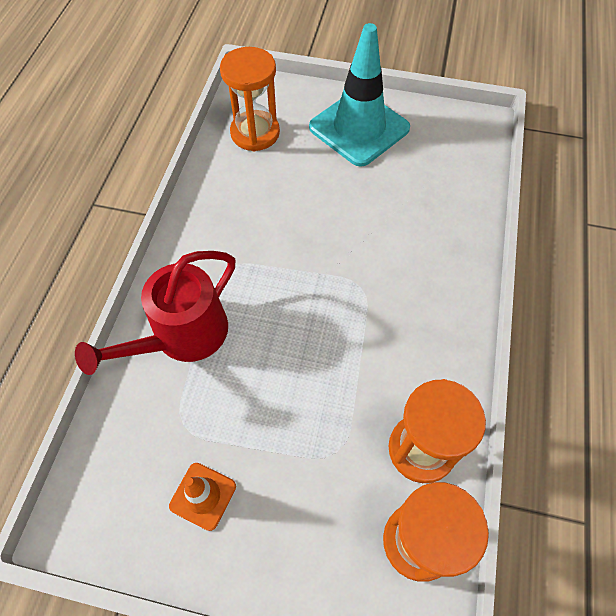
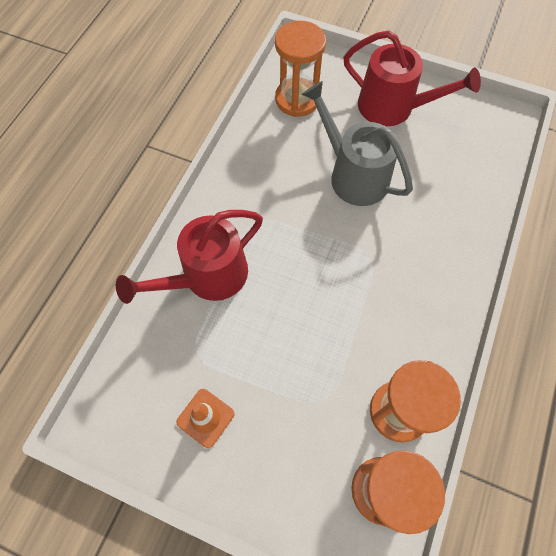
camera: 10 degrees right, 5 degrees up
turquoise traffic cone [309,23,410,167] -> red watering can [344,30,481,126]
none -> grey watering can [302,81,413,206]

